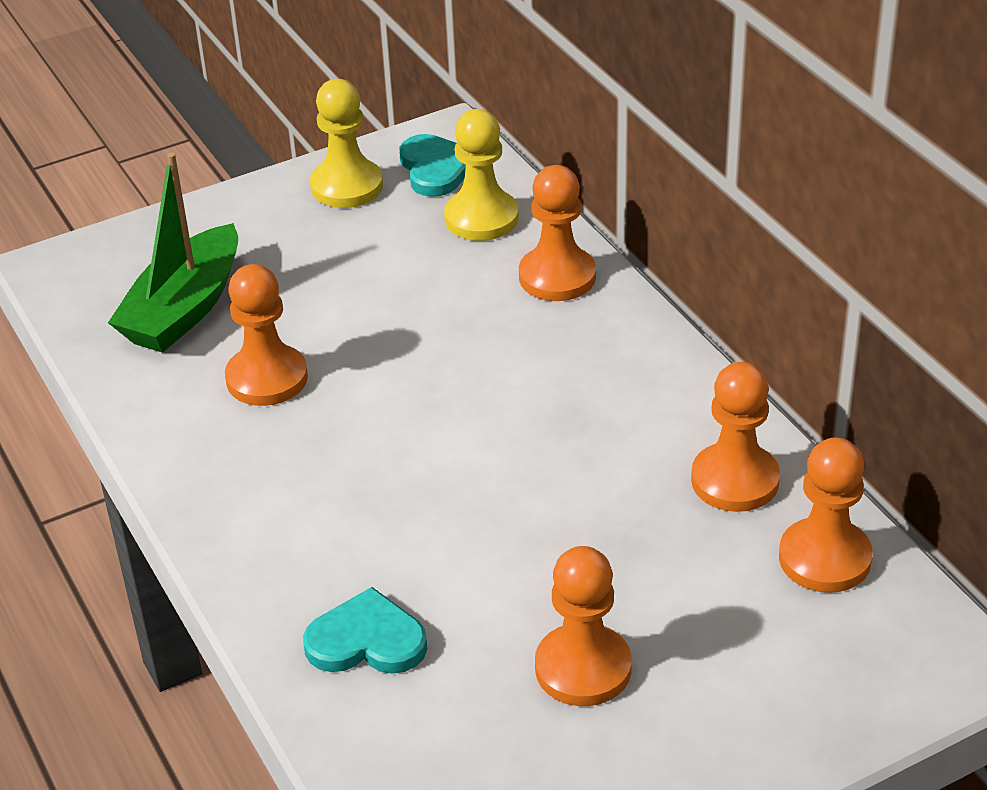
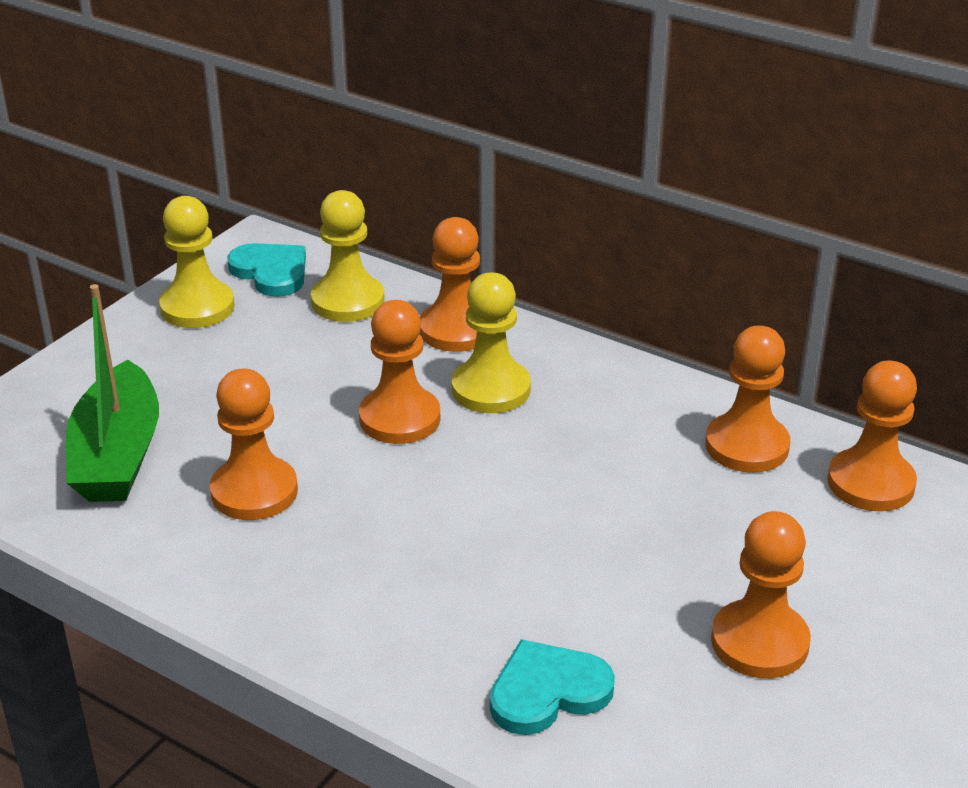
camera: 30 degrees left, 5 degrees down
none -> orange pawn [359,300,440,444]
none -> yellow pawn [452,272,531,413]

